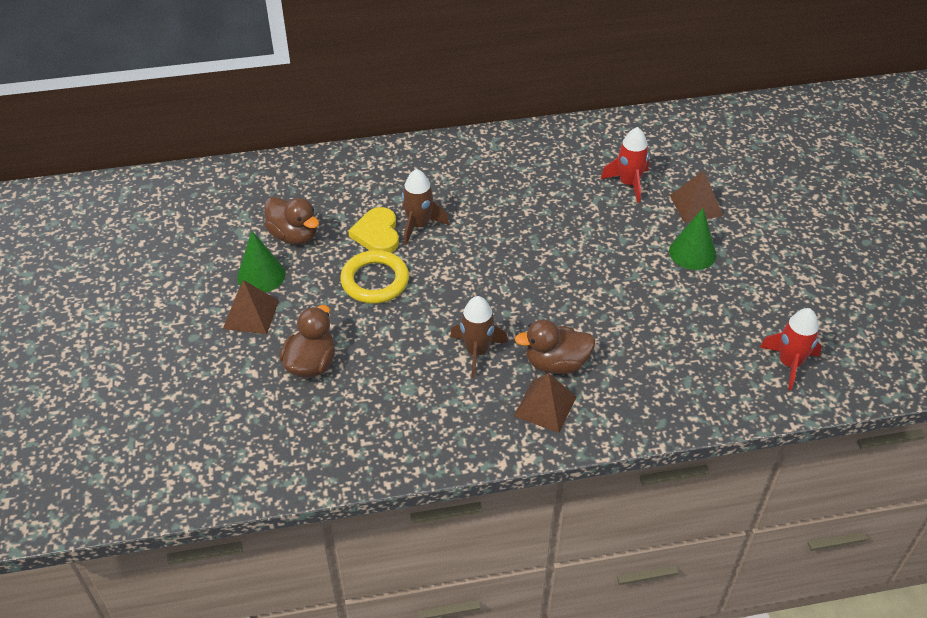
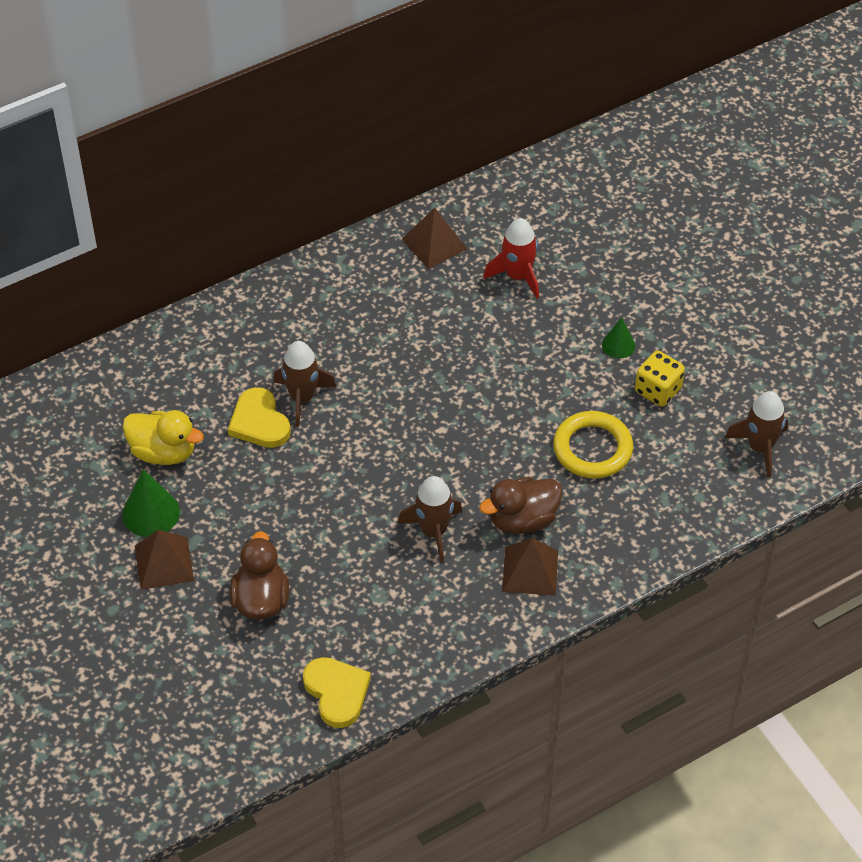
camera: 20 degrees left, 5 degrees up
brown duck [264,197,319,245] -> yellow duck [122,410,204,465]
yellow ring [340,250,409,304] -> yellow ring moved to [553,411,633,479]
green cone [669,208,716,270] -> green cone [602,317,635,358], size x0.62
brown pyramid [670,171,723,223] -> brown pyramid moved to [402,208,467,269]
red rocket [760,308,822,390] -> brown rocket [725,391,788,478]
none -> yellow heart [303,657,371,728]
none -> yellow dice [635,350,685,407]

